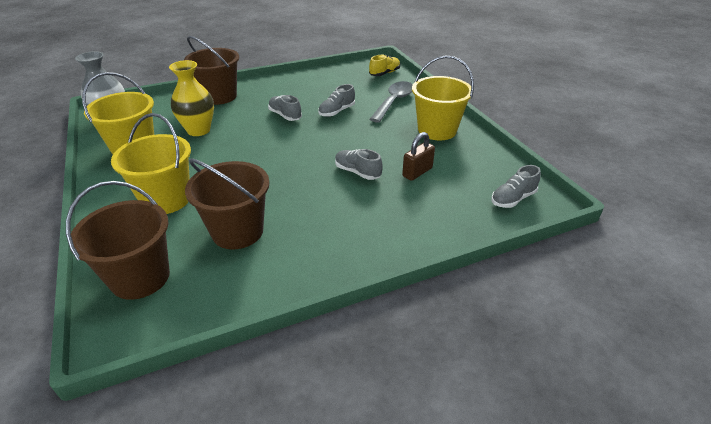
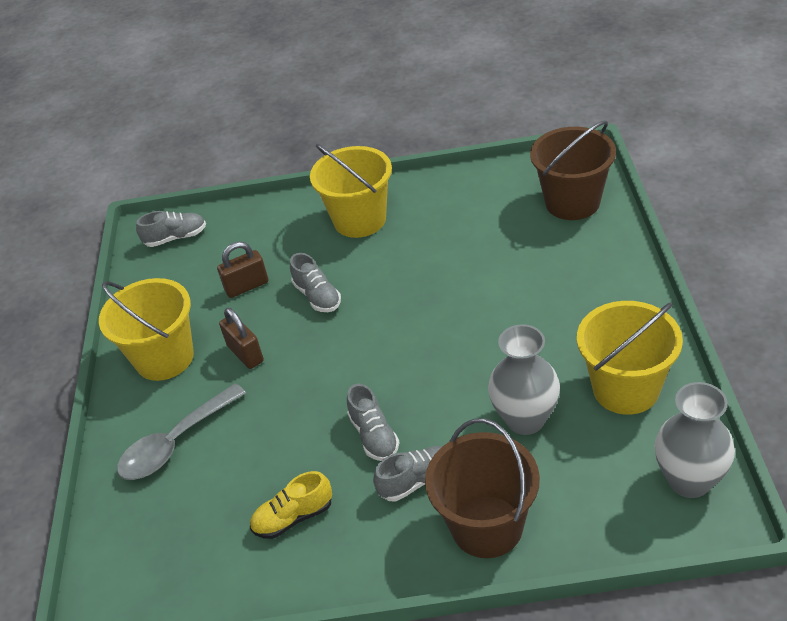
camera: 155 degrees left, 5 degrees up
yellow bucket [111,113,191,214] -> yellow bucket moved to [310,144,392,238]
yellow vase [169,60,214,136] -> grey vase [488,324,560,435]
brown bucket [185,158,270,249] -> none
grey shoe [318,84,355,117] -> grey shoe moved to [373,446,442,502]
yellow shoe [369,55,400,76] -> yellow shoe moved to [250,471,332,539]
none -> brown padlock [219,308,264,369]

